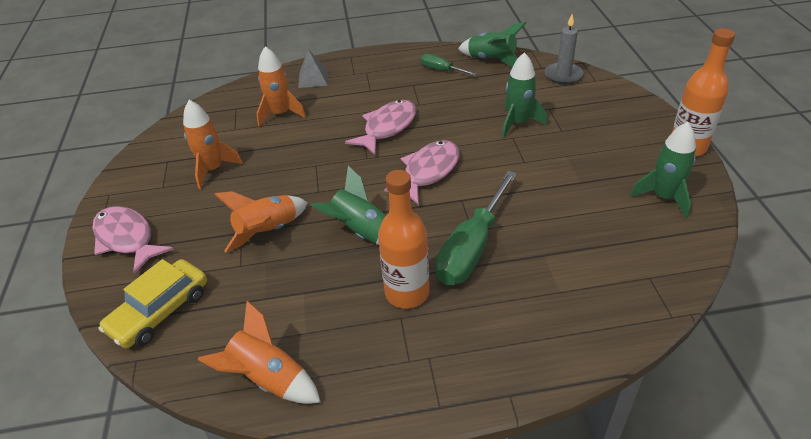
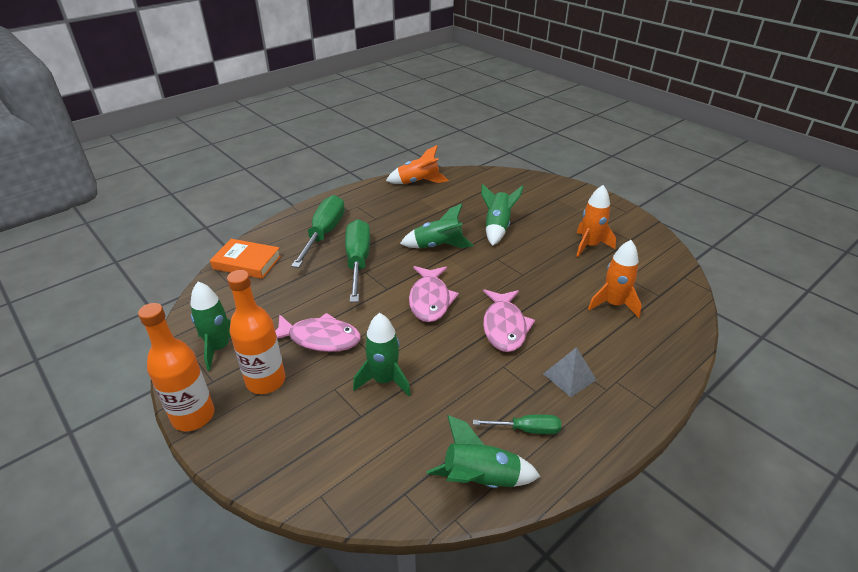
camera: 145 degrees right, 5 degrees down
pink fish [92,206,174,274] -> pink fish moved to [275,313,361,352]
yellow car [99,259,207,348] -> none
orange rocket [214,191,308,252] -> green rocket [481,184,524,246]
grey pyramid [298,50,328,88] -> grey pyramid moved to [543,347,596,397]
orange bottle [378,170,429,309] -> orange bottle moved to [227,270,285,394]
grey candle [545,14,583,84] -> none
none -> orange book [210,239,281,279]
none -> green screwdriver [291,195,345,268]

